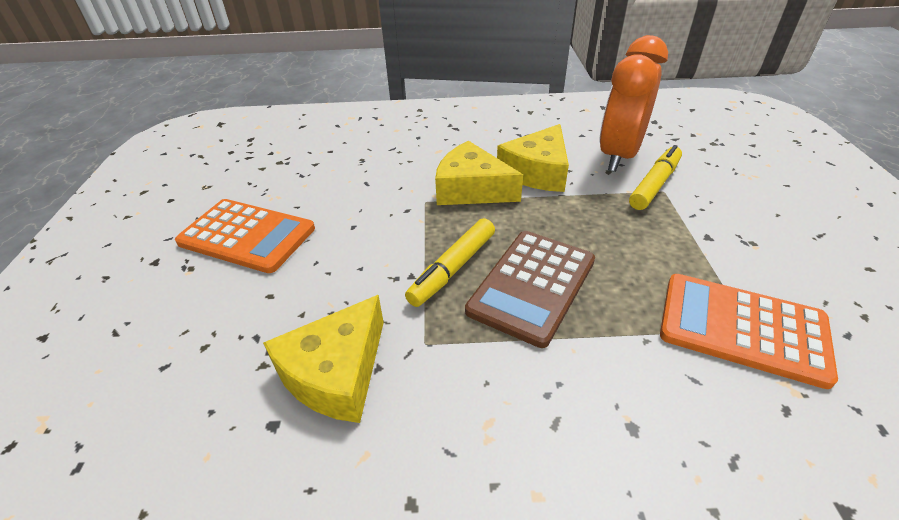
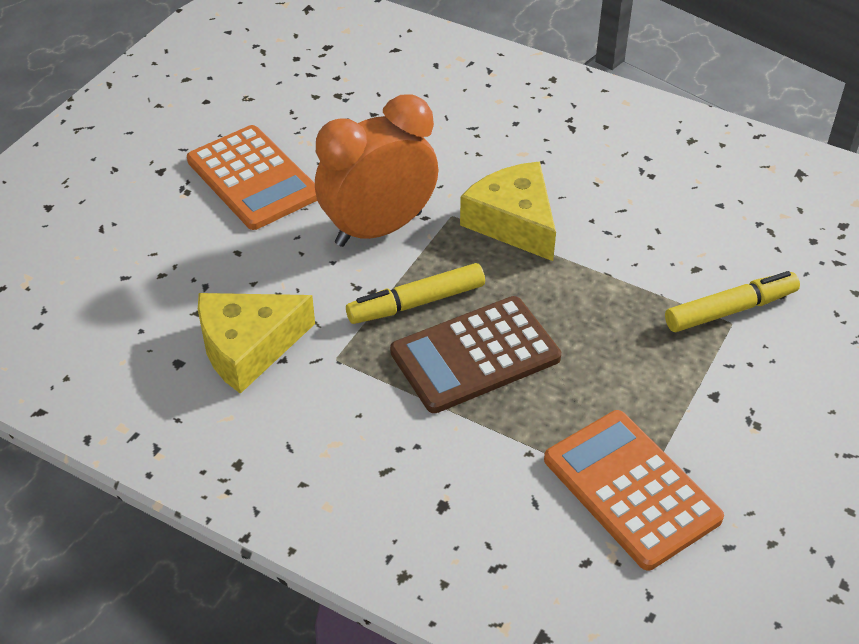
camera: 30 degrees right, 5 degrees up
yellow cheese [497,124,569,192] -> none
orange clock [599,35,668,172] -> orange clock moved to [315,94,438,247]

